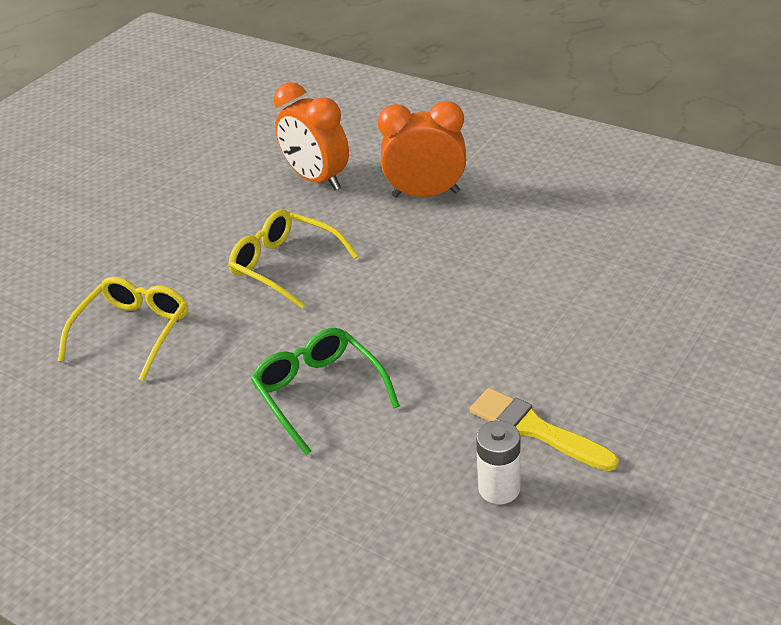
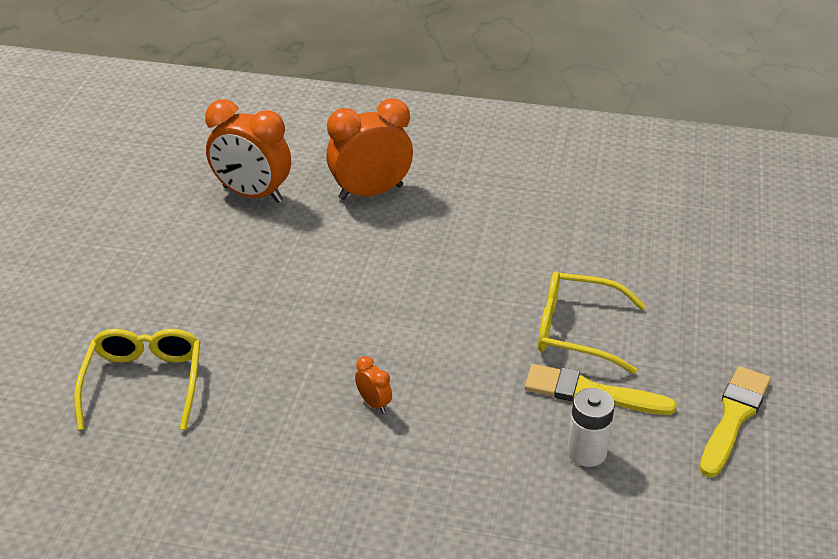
camera: 25 degrees left, 0 degrees up
yellow glasses [228,209,359,309] -> yellow glasses moved to [538,271,646,374]
green glasses [251,328,400,455] -> orange clock [355,356,392,413]
none -> yellow brush [700,366,771,477]

